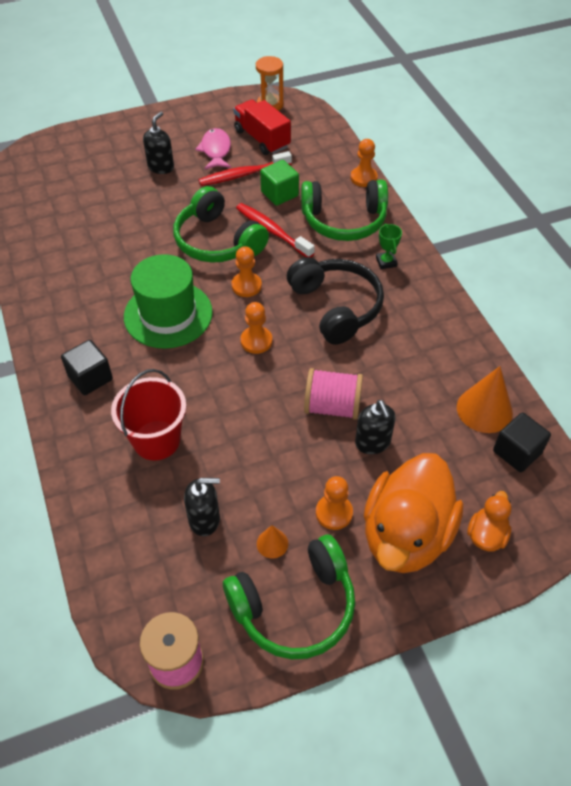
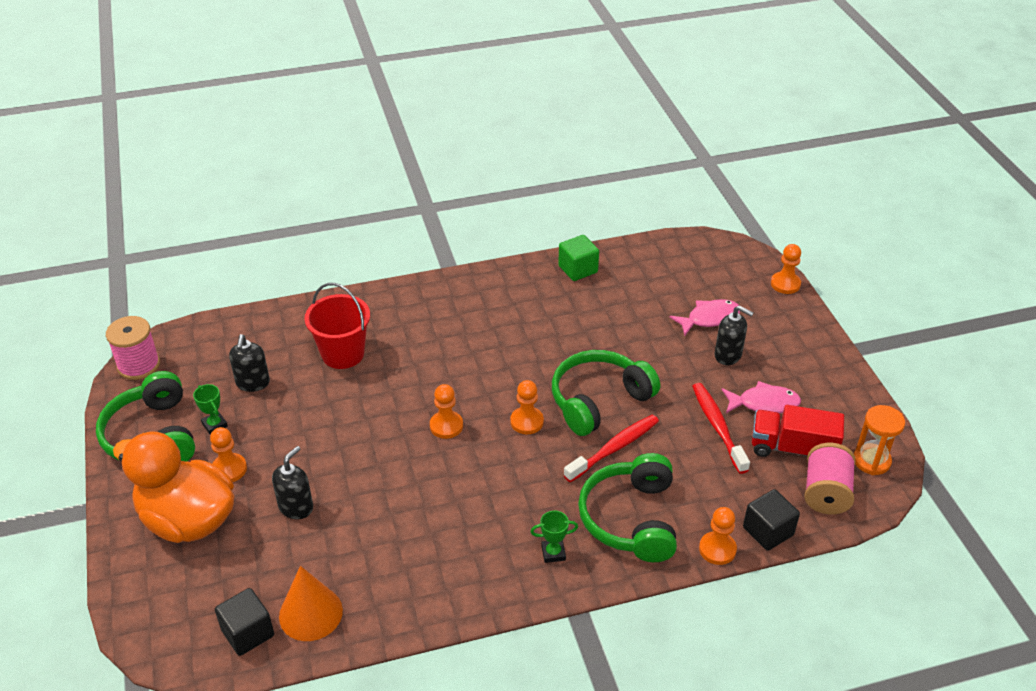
camera: 95 degrees right, 10 degrees down
black cube [61,340,113,395] -> black cube moved to [743,489,800,551]
green hat [124,254,213,349] -> none
red truck [233,99,291,155] -> red truck turned 135 degrees counterclockwise [752,405,844,457]
orange cone [257,525,288,559] -> green trophy [193,384,228,435]
green cube [260,160,299,206] -> green cube moved to [558,235,599,281]
black headphones [287,257,384,345] -> none
pink spool [304,368,363,420] -> pink spool moved to [804,443,856,514]
black soap dispenser [355,400,395,454] -> black soap dispenser turned 135 degrees clockwise [272,446,313,519]
orange duck [467,491,511,552] -> none
none -> pink fish [670,299,740,336]
none -> orange pawn [771,244,801,294]

